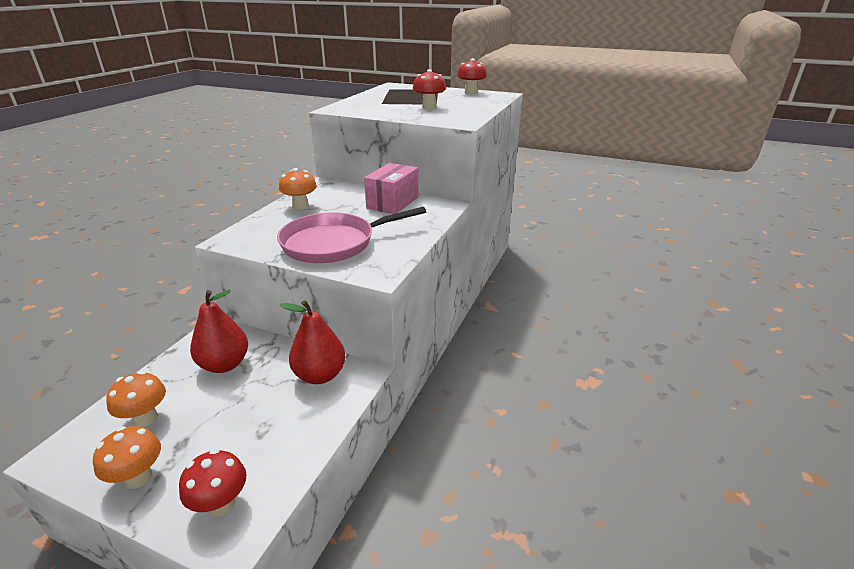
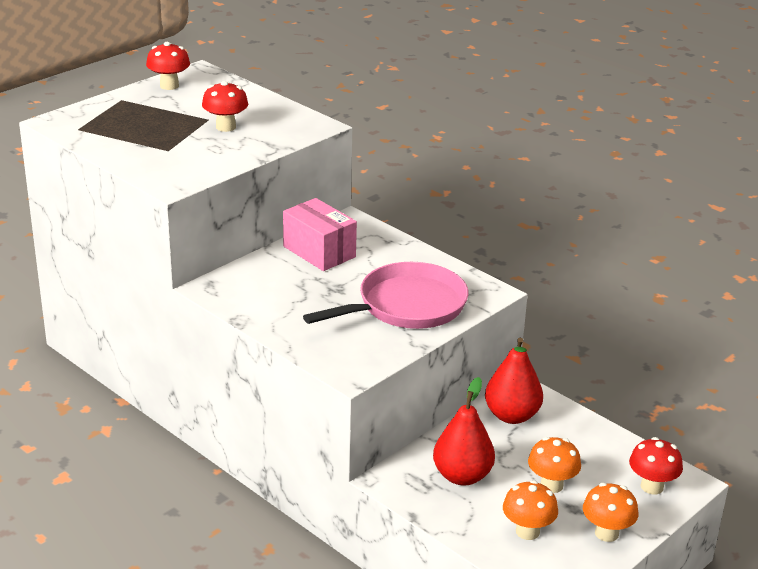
camera: 70 degrees left, 0 degrees up
pink pan [277,207,426,263] -> pink pan turned 120 degrees counterclockwise [303,262,469,329]
orange mushroom [279,168,317,210] -> orange mushroom moved to [528,437,581,493]

